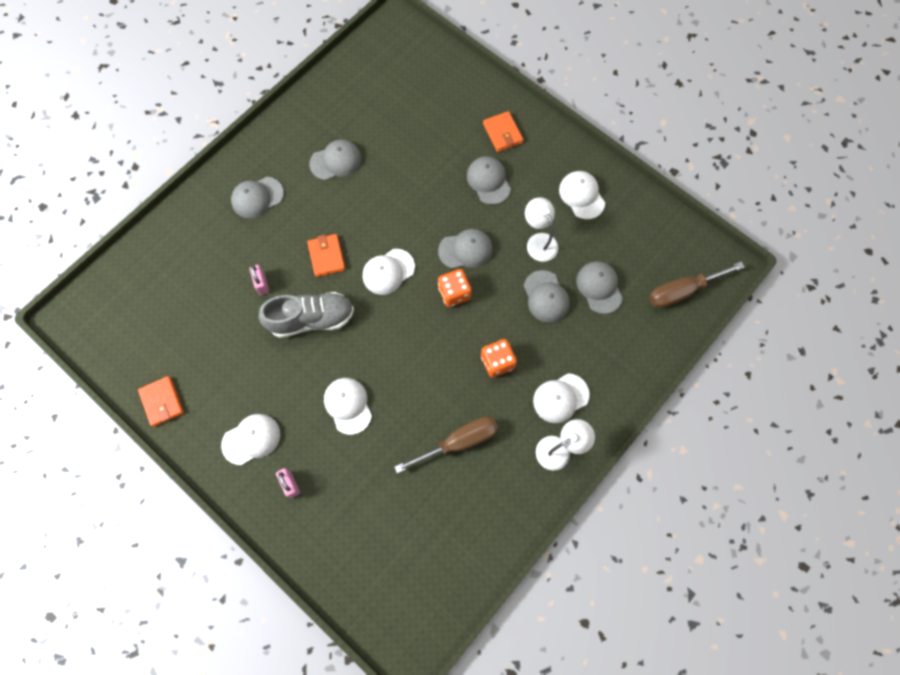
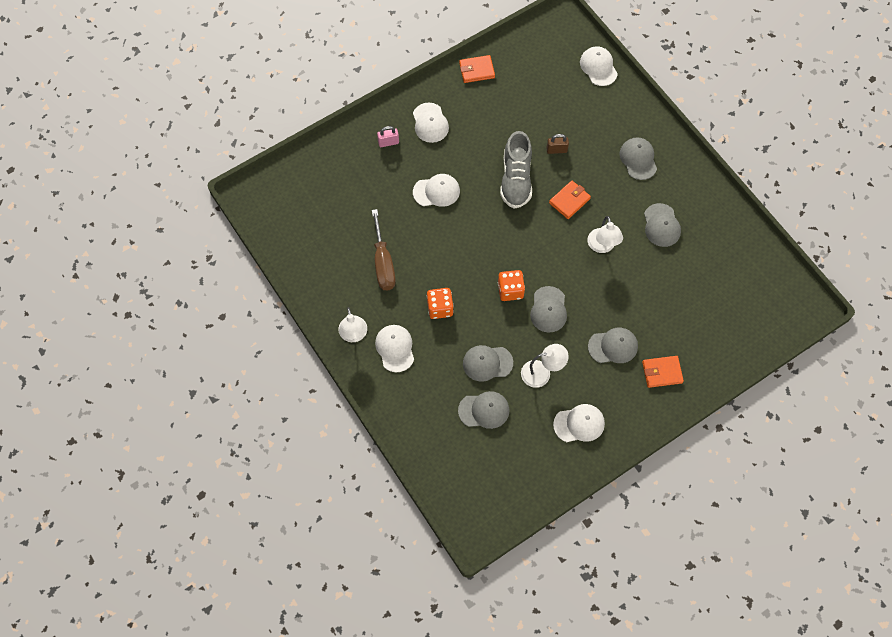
camera: 105 degrees right, 5 degrees down
pink padlock [250,265,269,295] -> brown padlock [547,134,569,154]
orange wallet [307,234,346,277] -> orange wallet turned 45 degrees counterclockwise [549,181,591,219]
white cap [362,249,415,295] -> white cap moved to [580,46,618,86]
brown screwdriver [649,261,745,308] -> none
none -> white lamp [587,216,623,253]

